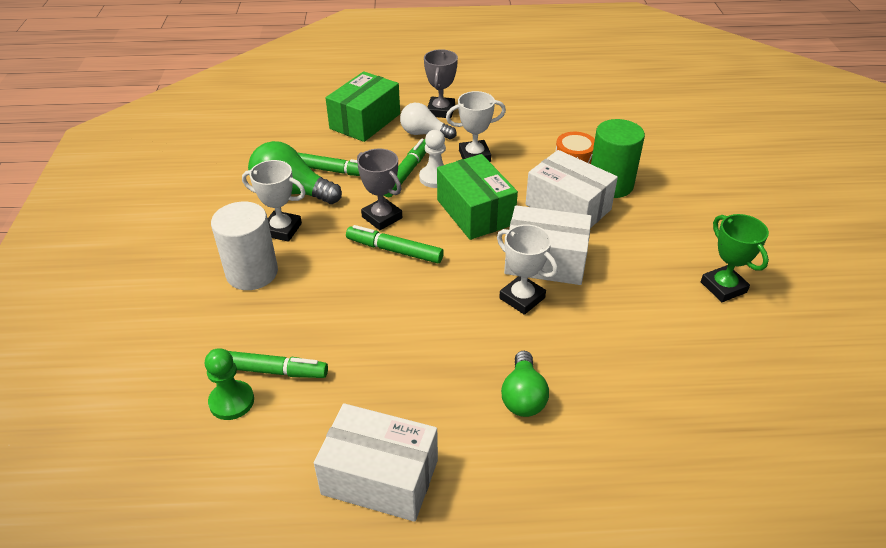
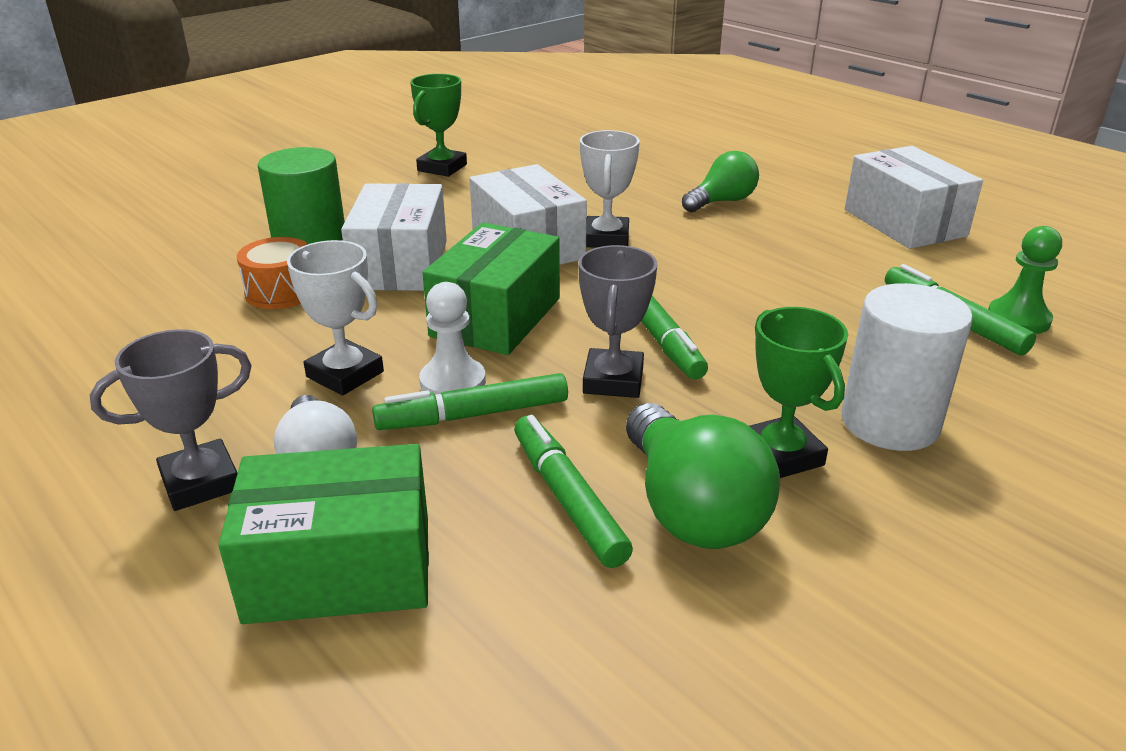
camera: 130 degrees left, 10 degrees down
white trophy [242,160,306,242] -> green trophy [749,307,848,478]

